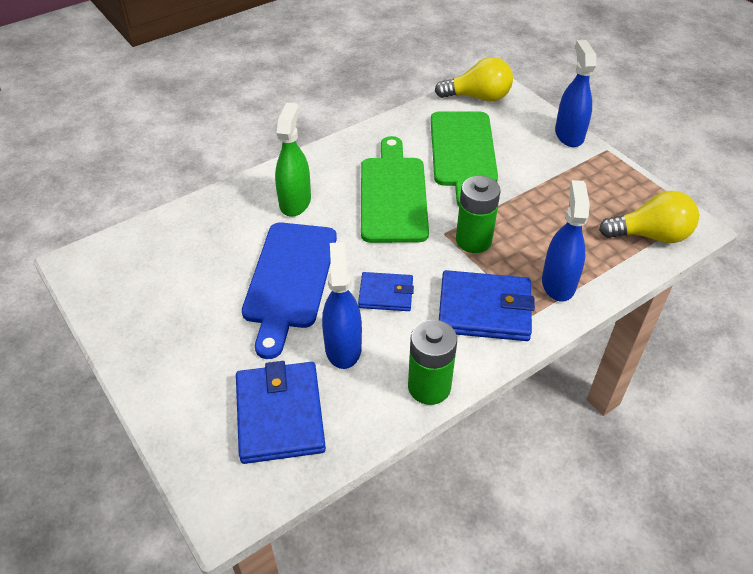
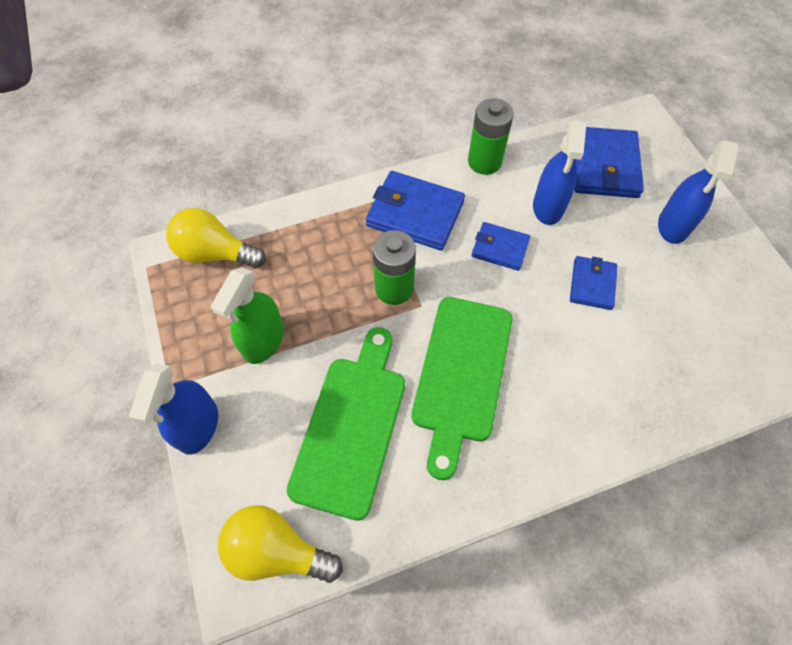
camera: 165 degrees left, 15 degrees up
blue cutting board [242,222,337,359] -> blue wallet [570,256,618,310]
green spray bottle [275,103,311,217] -> green spray bottle moved to [211,267,284,364]
blue spray bottle [542,180,590,302] -> blue spray bottle moved to [658,141,739,244]

